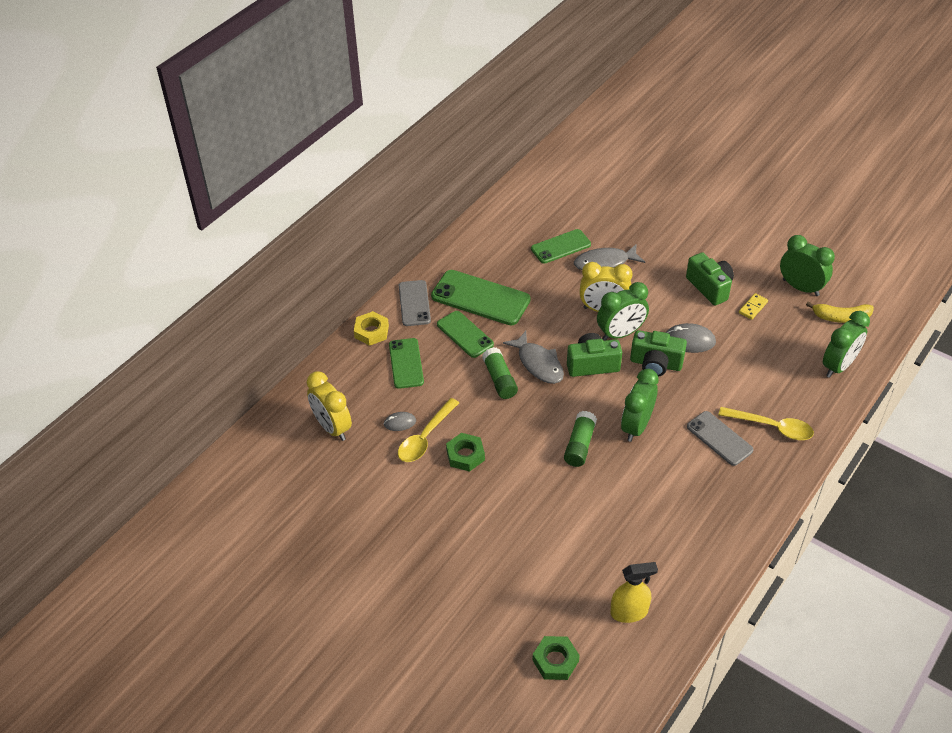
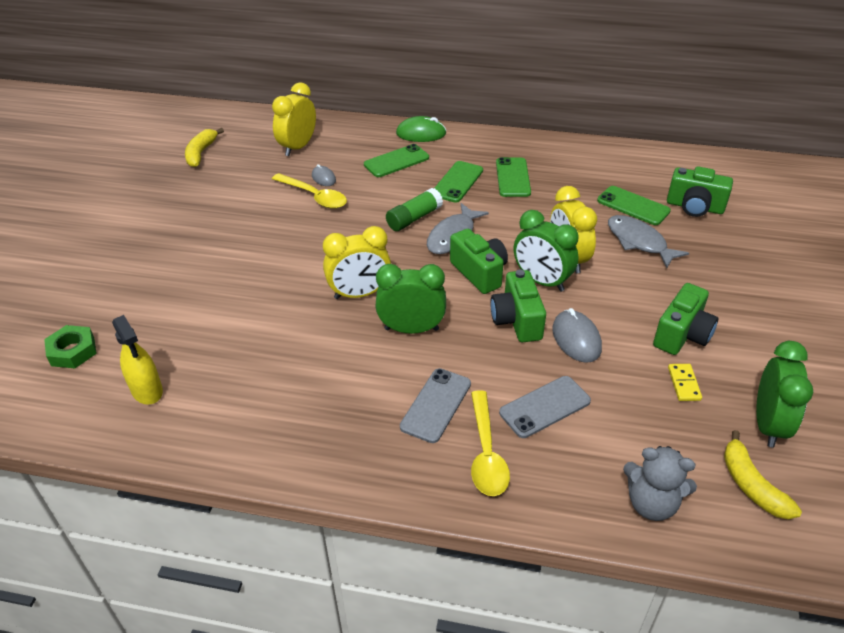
camera: 65 degrees right, 5 degrees down
yellow nut [354,311,389,346] -> green mouse [396,116,447,142]
yellow spoon [398,398,459,462] -> yellow spoon turned 150 degrees counterclockwise [272,173,347,209]
grey phone [399,280,431,326] -> grey phone moved to [499,376,591,438]
green phone [431,270,531,325] -> green phone [496,157,531,197], size x0.63
green nut [446,433,485,472] -> none
green glue stick [564,411,597,467] -> yellow clock [323,226,391,299]
yellow domino [739,293,768,320] -> yellow domino turned 75 degrees clockwise [668,364,702,401]
green clock [823,311,870,378] -> grey teddy bear [623,446,697,521]
none -> yellow banana [185,128,224,167]
none -> green camera [667,166,733,217]

